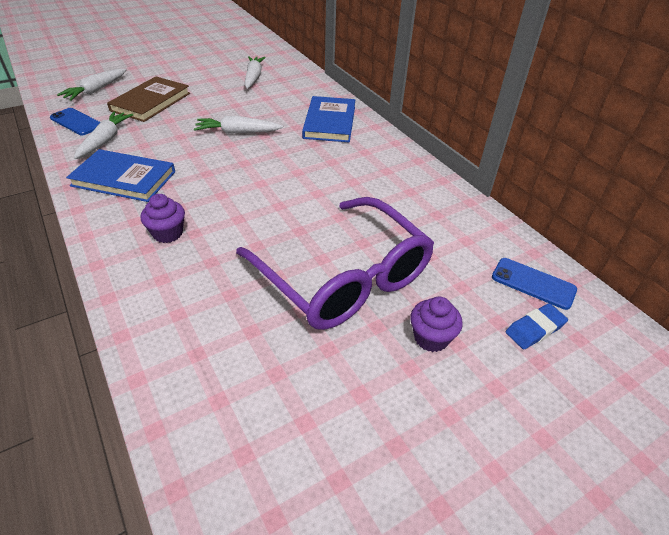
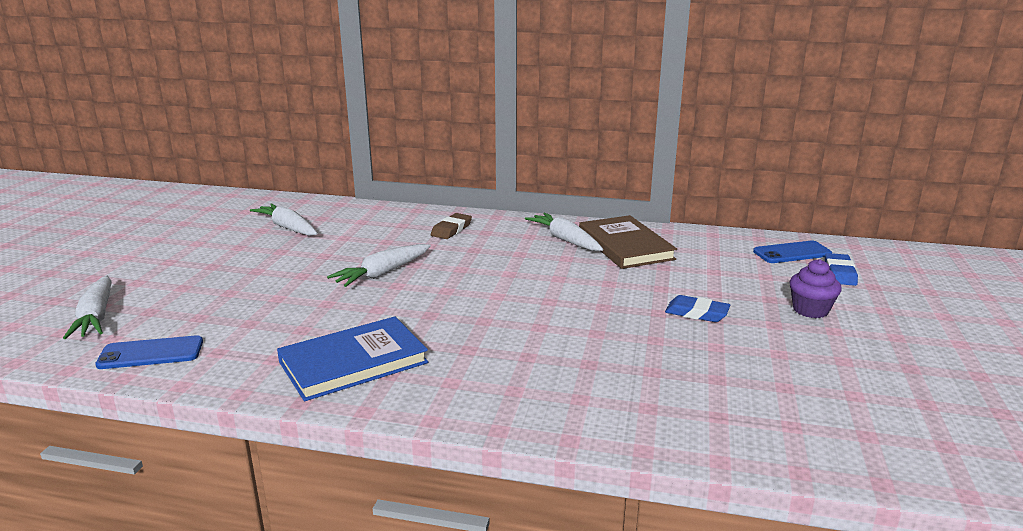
camera: 45 degrees left, 20 degrees down
white carrot [74,111,133,159] -> white carrot moved to [525,213,603,251]
brown book [107,76,190,122] -> brown book moved to [579,215,677,269]
purple cupcake [141,194,185,243] -> none
purple glasses [236,197,434,330] -> blue eraser [665,295,730,322]
blue book [302,96,355,142] -> brown eraser [431,213,472,239]

